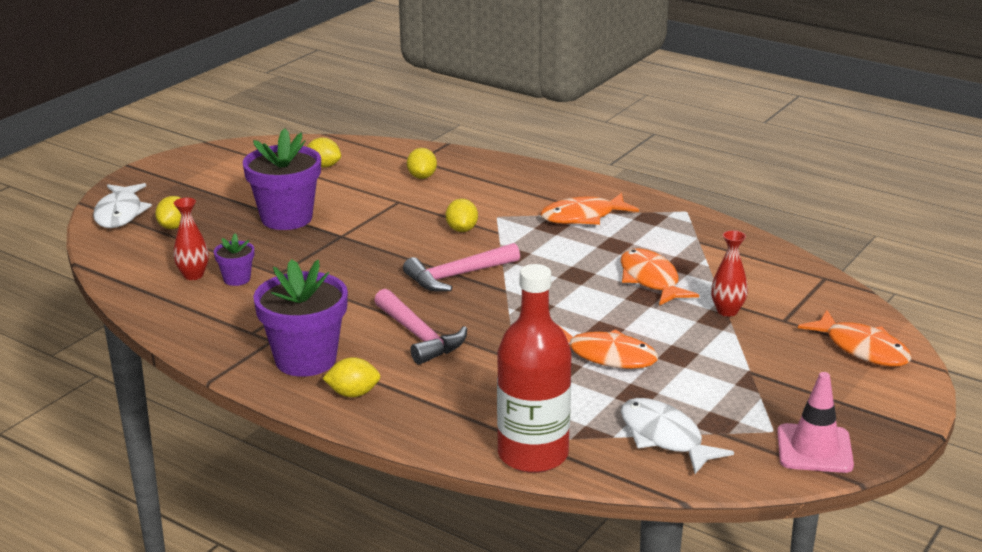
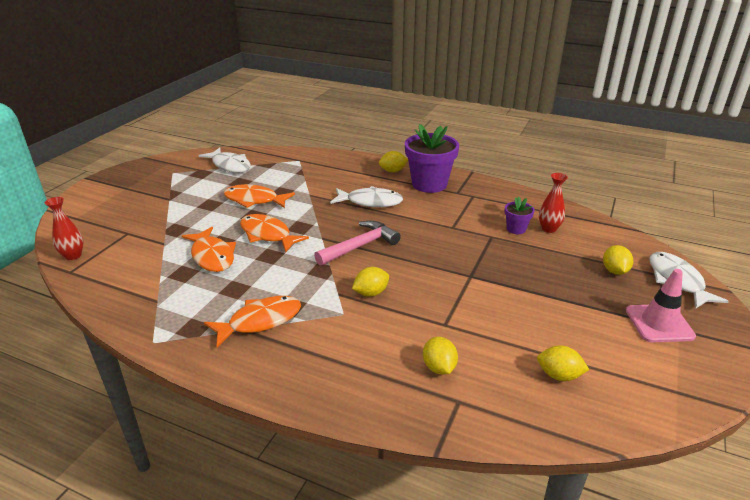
camera: 170 degrees right, 5 degrees up
purple flower pot [243,128,321,230] -> none
pink hammer [374,289,467,365] -> white fish [330,186,403,207]
yellow lemon [446,199,478,232] -> yellow lemon turned 75 degrees clockwise [352,267,389,297]
red bottle [497,264,571,473] -> none
red vase [711,230,748,317] -> red vase moved to [45,197,84,260]
pink traffic cone [777,372,854,473] -> pink traffic cone moved to [626,269,696,342]
orange fish [798,310,912,366] -> orange fish moved to [240,214,309,252]

